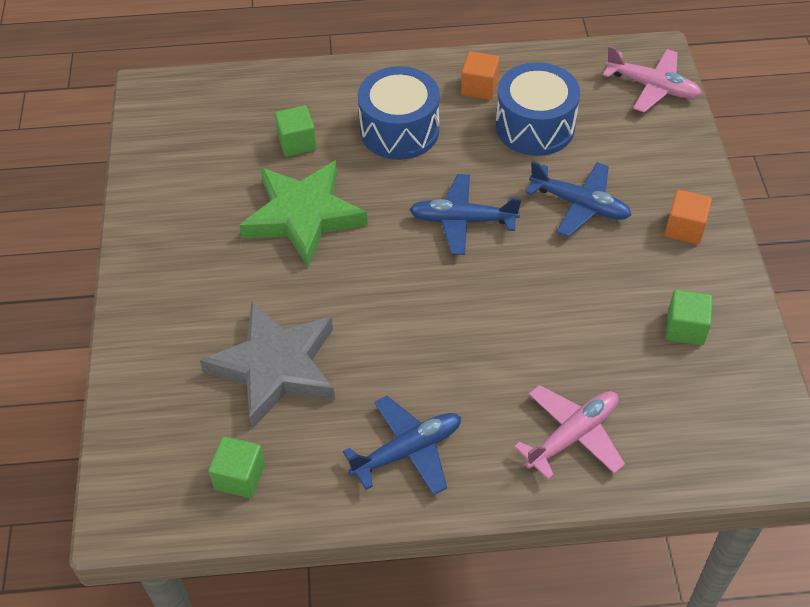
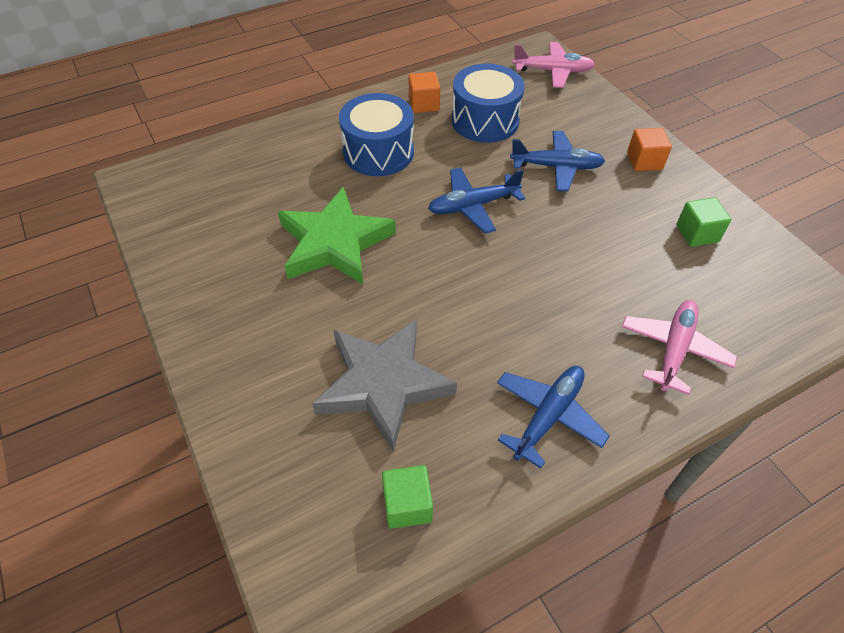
camera: 25 degrees left, 0 degrees up
green cube [275,105,317,157] -> none

